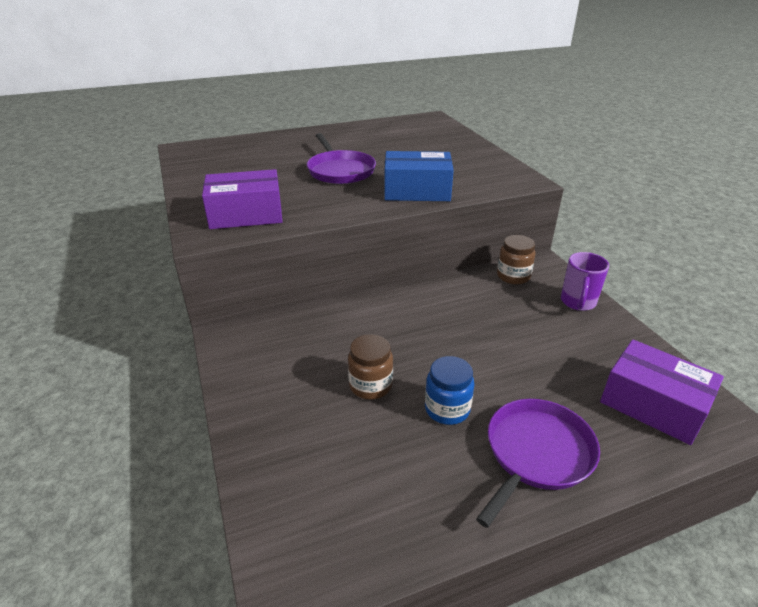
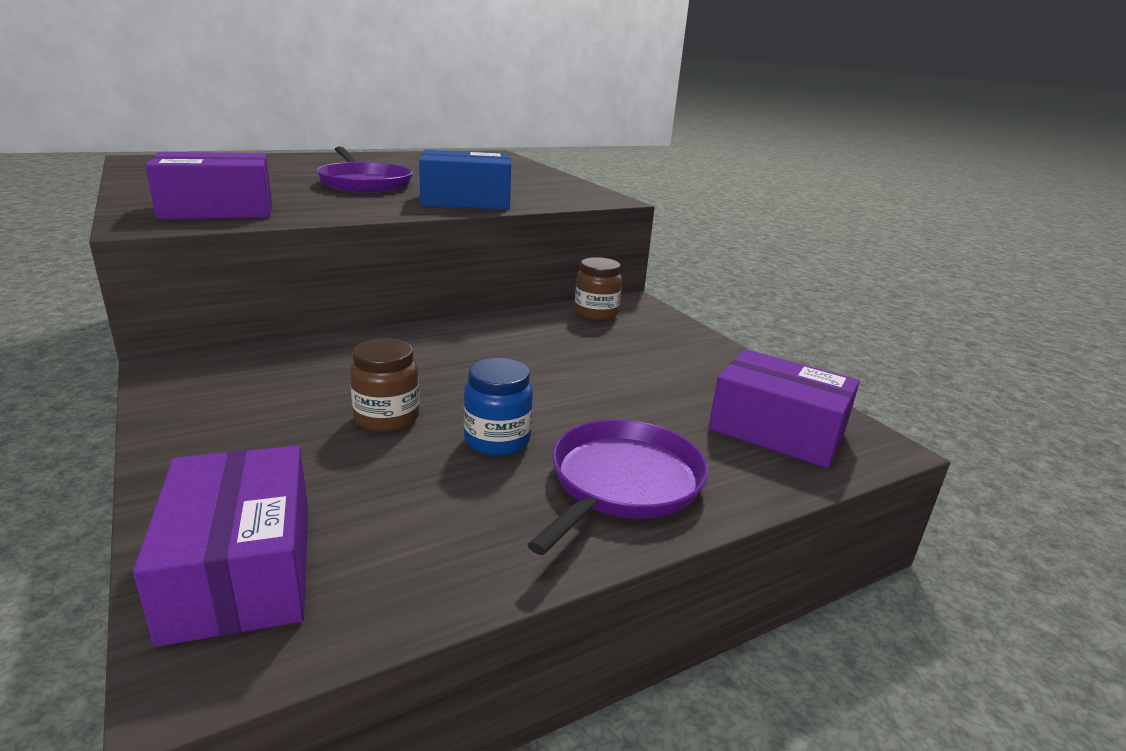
camera: 10 degrees left, 10 degrees down
purple mug [561,252,609,311] -> none
none -> purple box [133,445,308,647]

